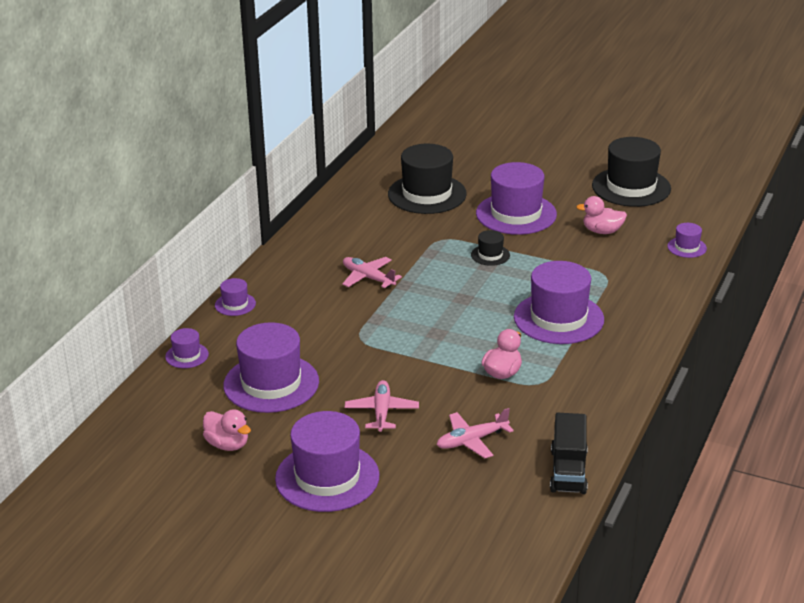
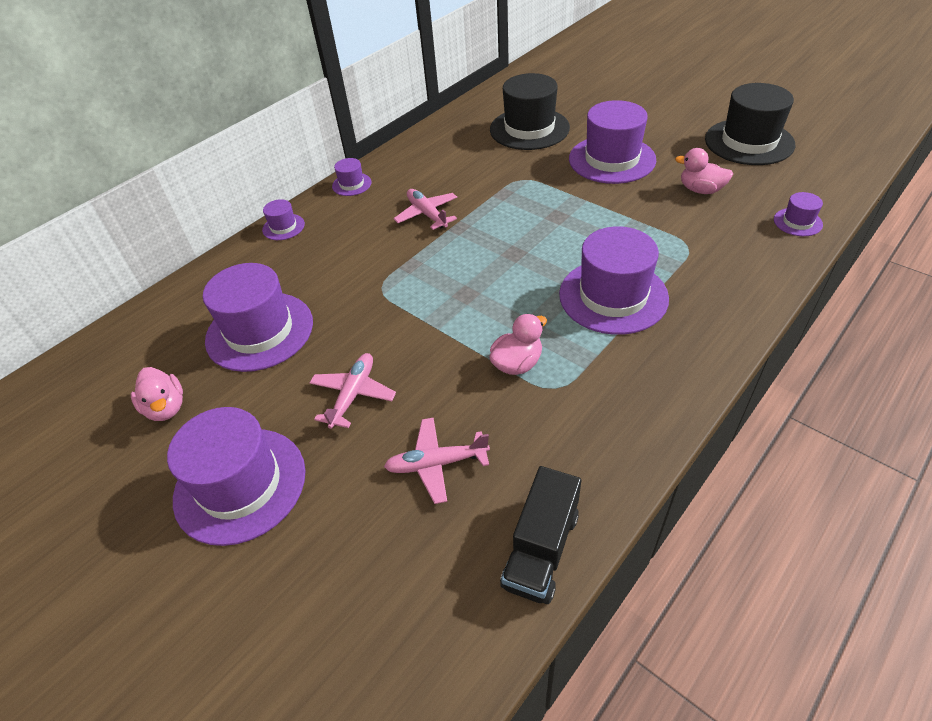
camera: 20 degrees right, 15 degrees up
purple hat [165,328,209,368] -> purple hat moved to [332,158,372,196]
black hat [471,230,510,266] -> none

